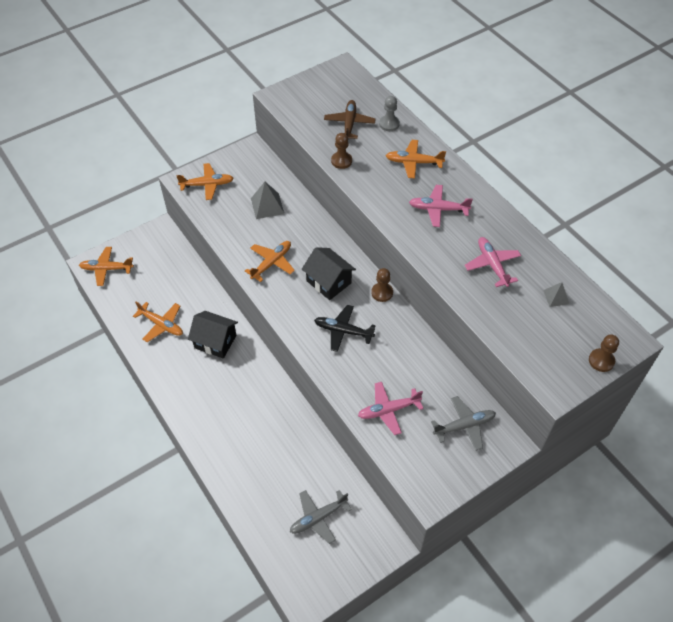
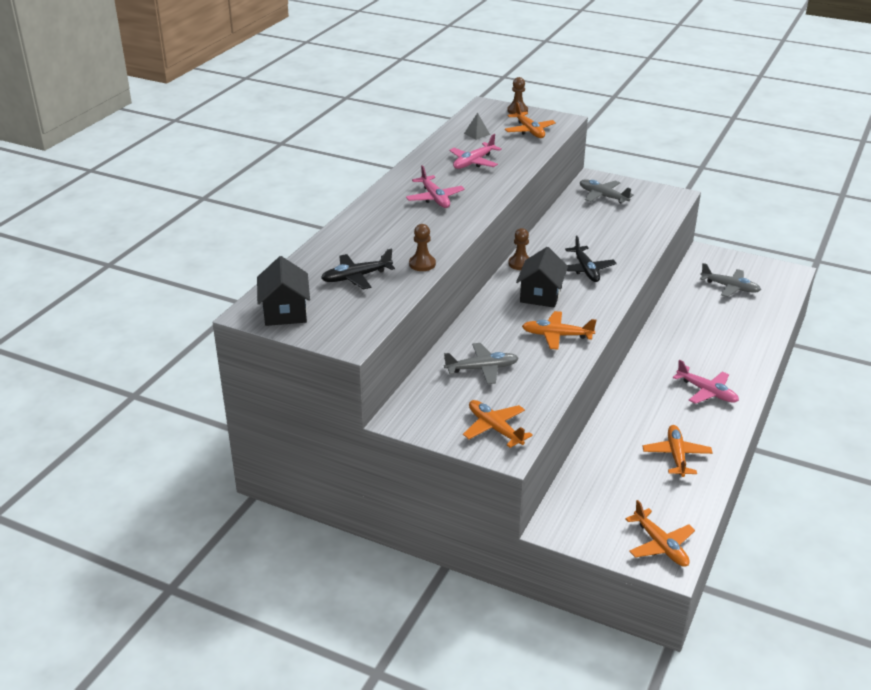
camera: 120 degrees left, 20 degrees down
black house [188,311,238,358] -> black house moved to [257,256,310,326]
grey pyramid [251,182,284,219] -> grey plane [444,343,519,384]
brown plane [324,100,375,139] -> black plane [321,248,395,290]
pink plane [358,382,424,435] -> pink plane moved to [673,360,739,404]
grey pawn [379,96,400,131] -> none
orange plane [386,140,446,178] -> orange plane moved to [505,102,556,138]

